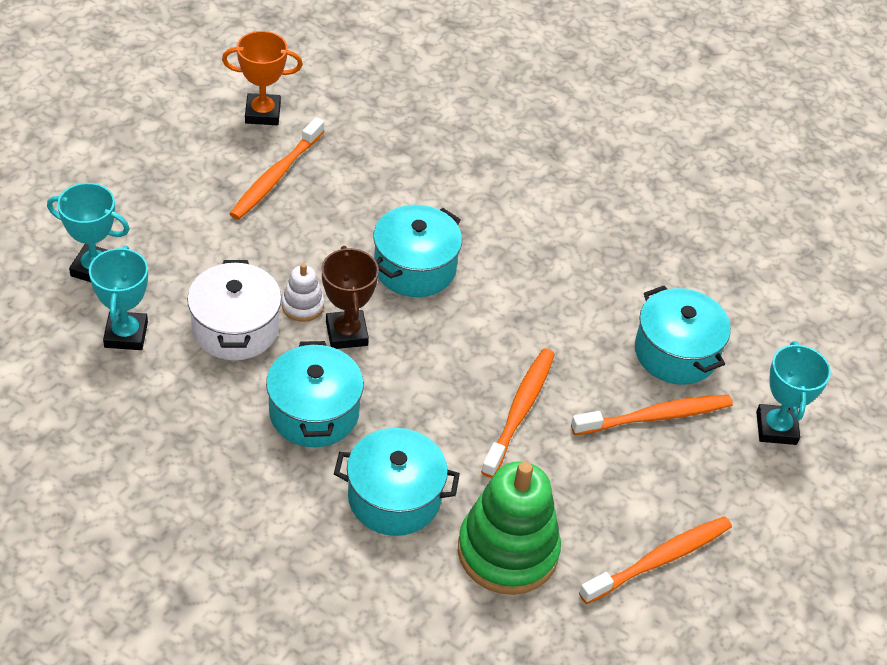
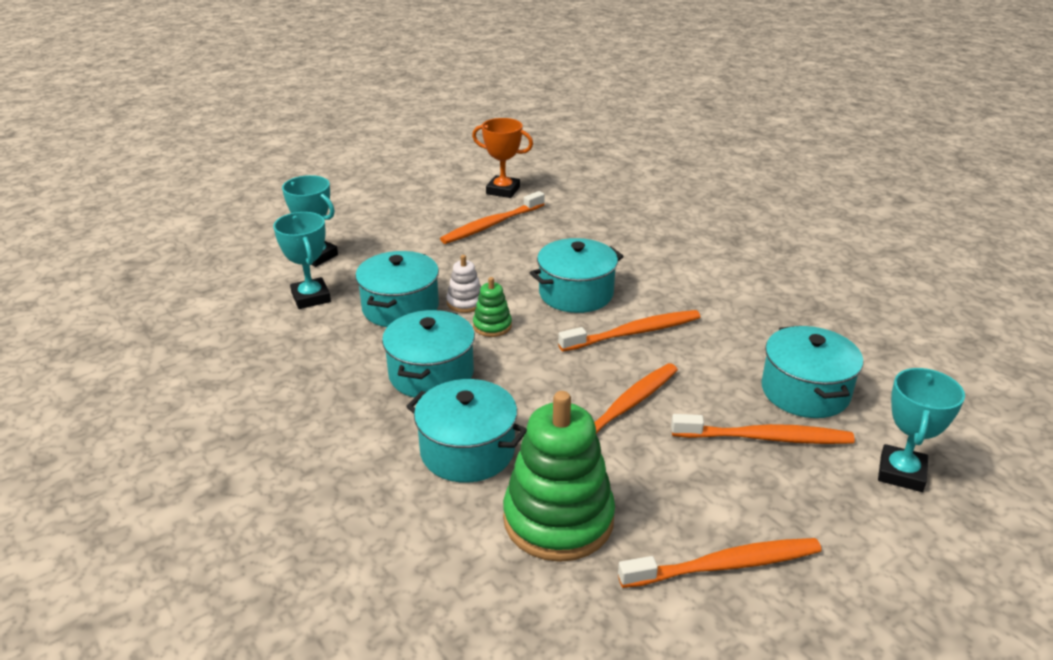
camera: 25 degrees right, 15 degrees down
turquoise trophy [89,245,148,350] -> turquoise trophy turned 45 degrees counterclockwise [273,212,331,309]
white pot [187,260,282,360] -> turquoise pot [355,251,439,327]
brown trophy [321,246,379,349] -> green stacking toy [473,277,512,337]
none -> orange toothbrush [558,310,700,352]

